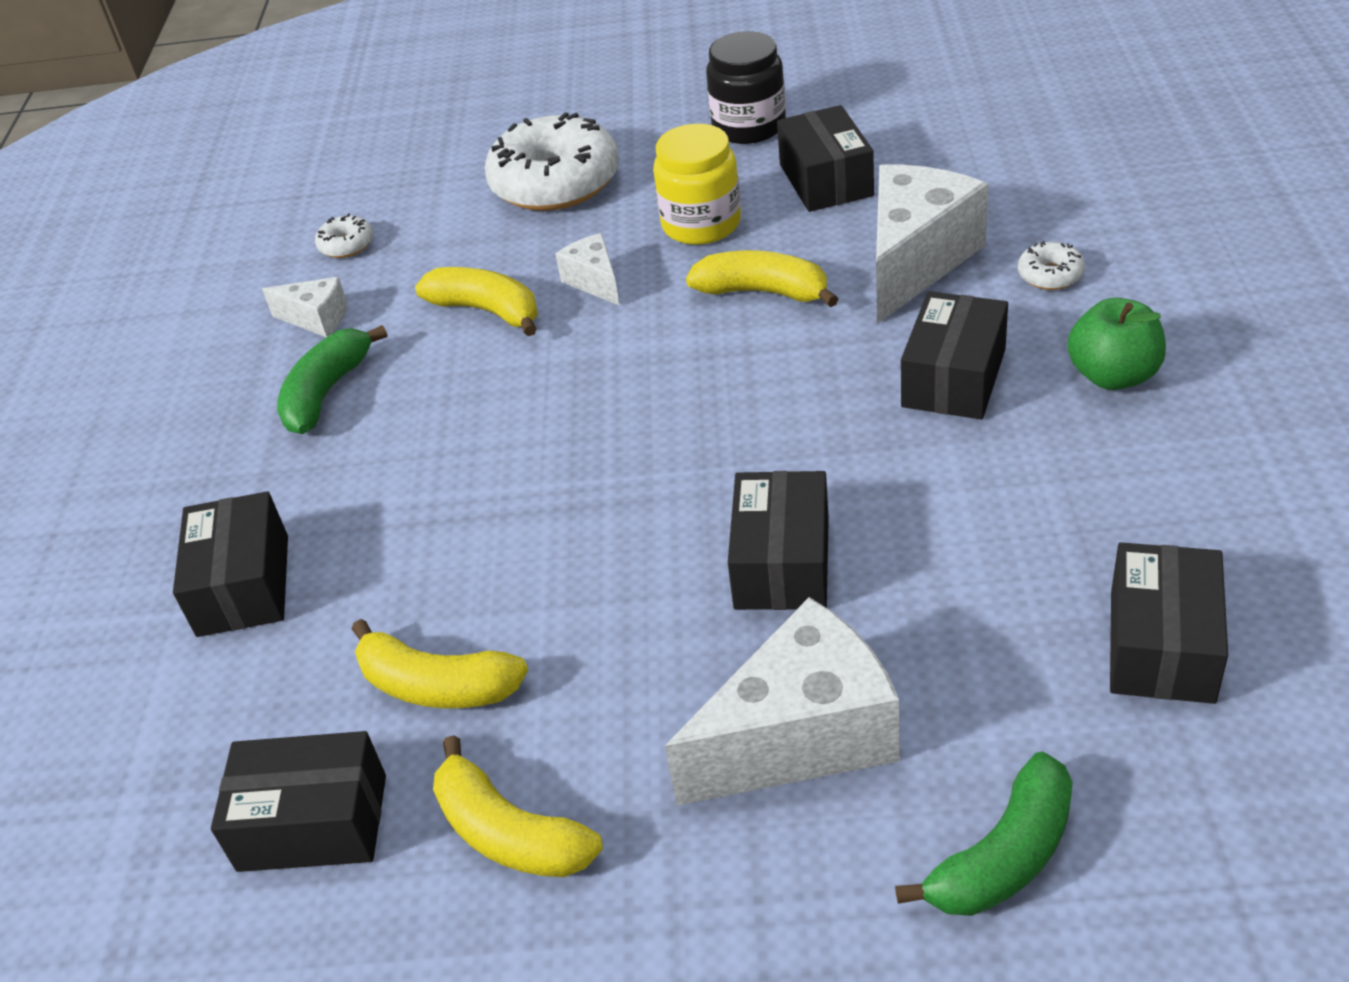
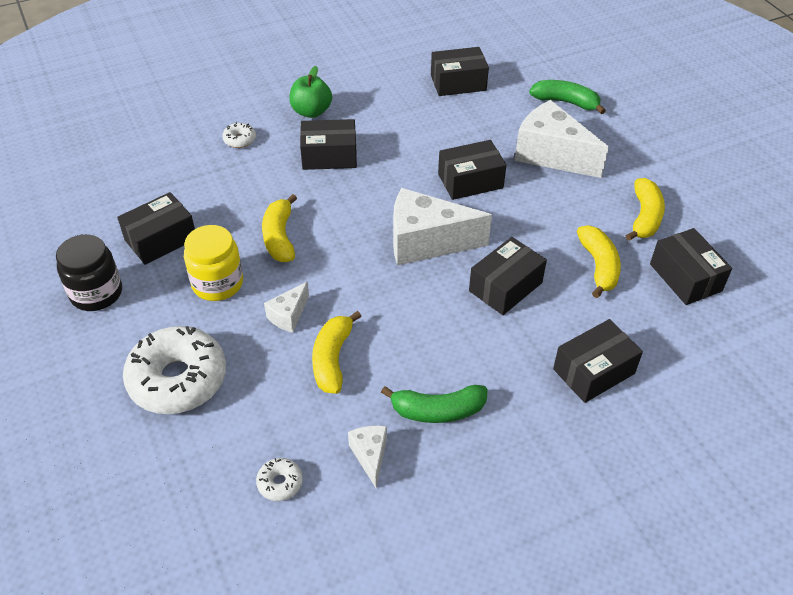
camera: 120 degrees left, 5 degrees up
white cheese [876,164,988,324] -> white cheese moved to [393,188,492,265]
none -> black box [469,237,547,315]

